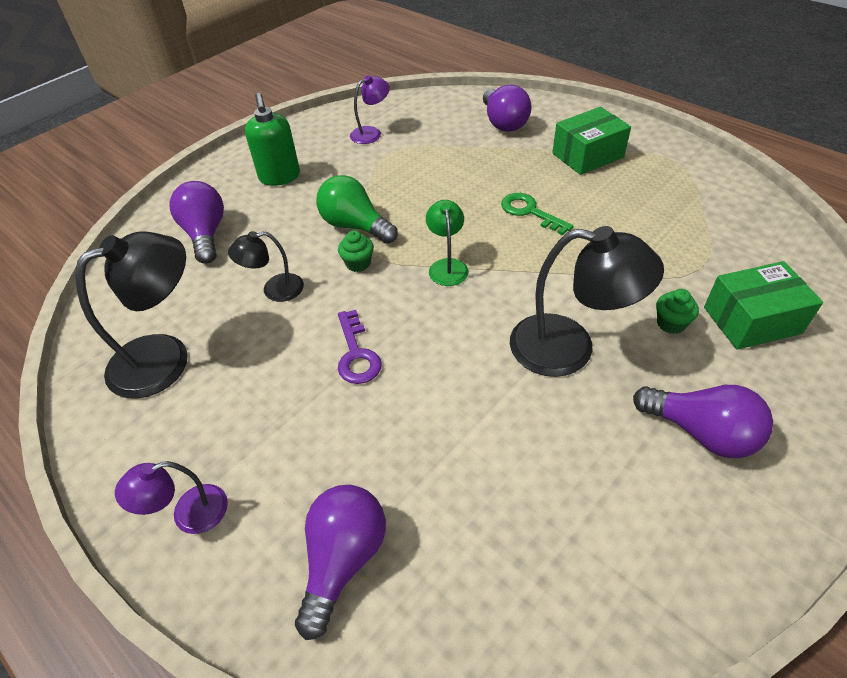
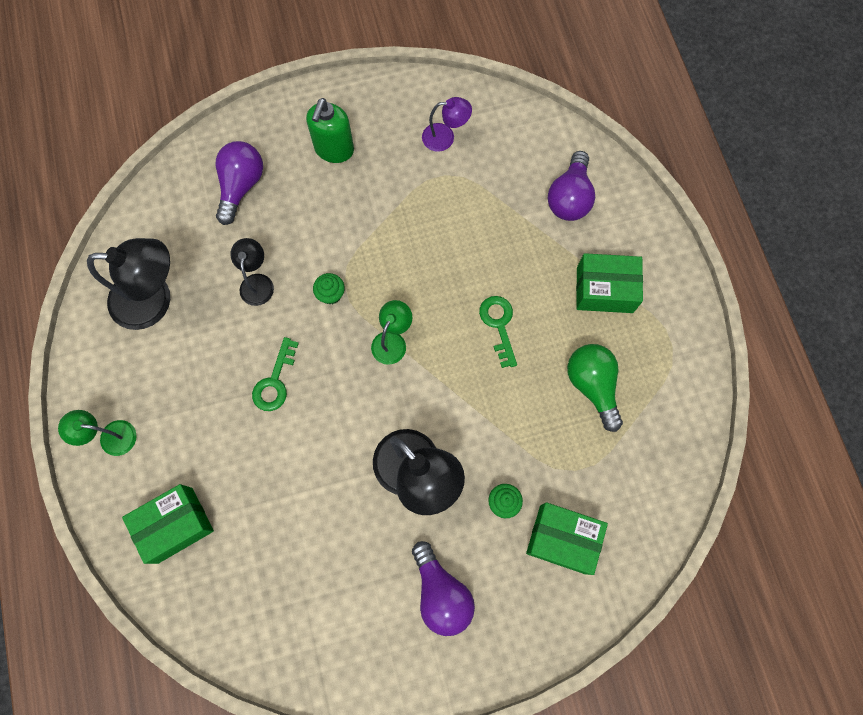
camera: 30 degrees right, 25 degrees up
purple lamp [115,461,228,534] -> green lamp [58,410,137,456]
black lamp [228,231,304,302] -> black lamp turned 75 degrees clockwise [230,238,274,306]
purple light bulb [295,485,386,640] -> green box [122,484,214,564]
green light bulb [316,175,398,244] -> green light bulb moved to [567,344,623,432]
purple key [338,310,382,384] -> green key [252,337,299,411]

